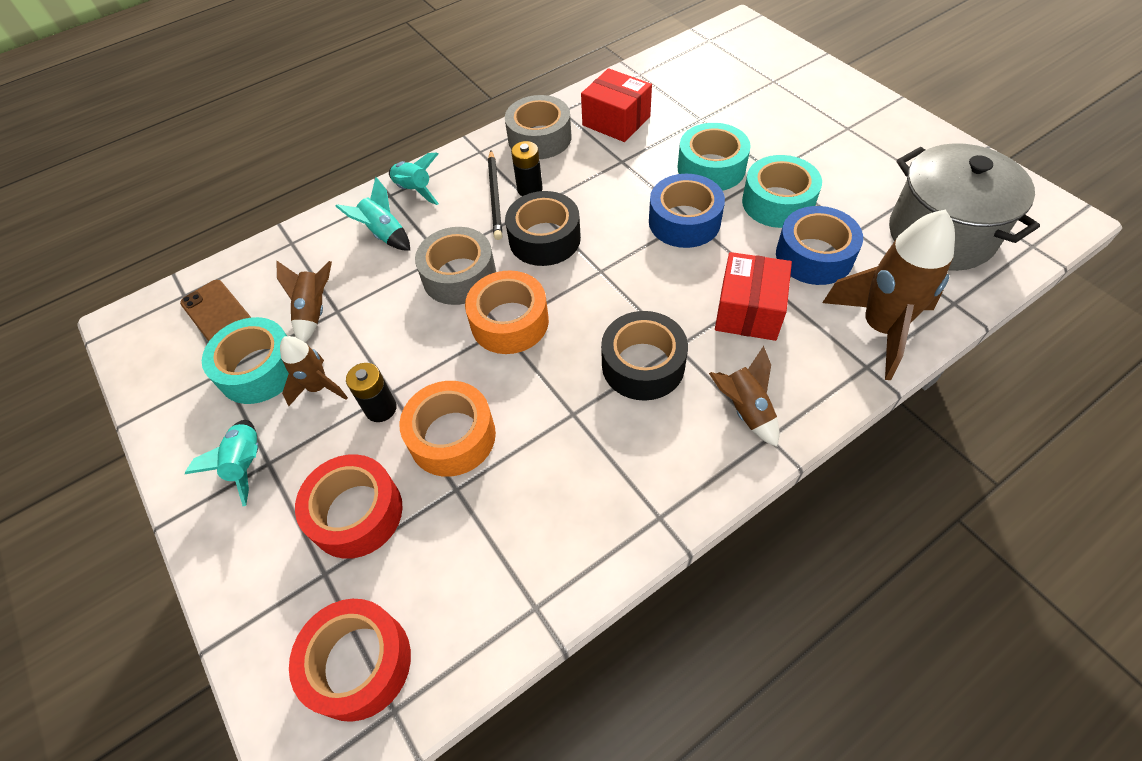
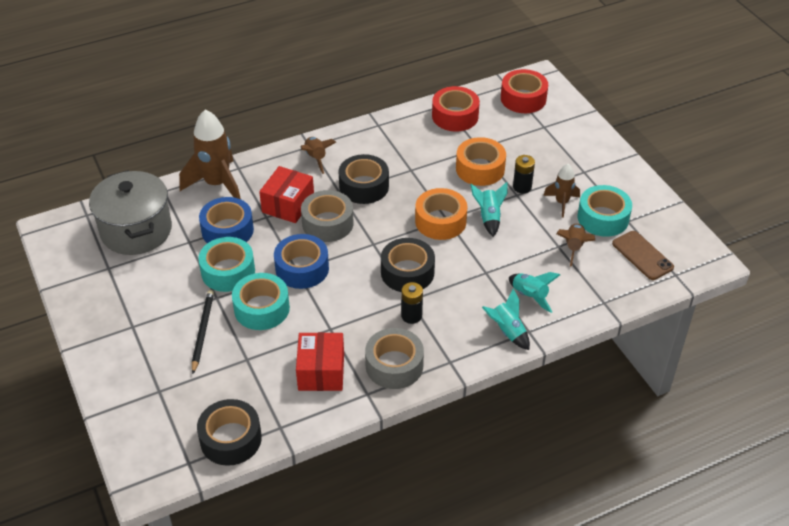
camera: 175 degrees left, 10 degrees down
turquoise rocket [185,420,259,506] -> turquoise rocket moved to [470,182,508,237]
red tape [295,454,403,559] -> red tape moved to [432,86,480,131]
grey tape [415,227,496,305] -> grey tape moved to [301,190,353,242]
black pencil [488,150,502,240] -> black pencil moved to [192,290,214,374]
red box [581,68,652,142] -> red box turned 45 degrees clockwise [296,332,344,391]
none -> black tape [197,399,262,466]

